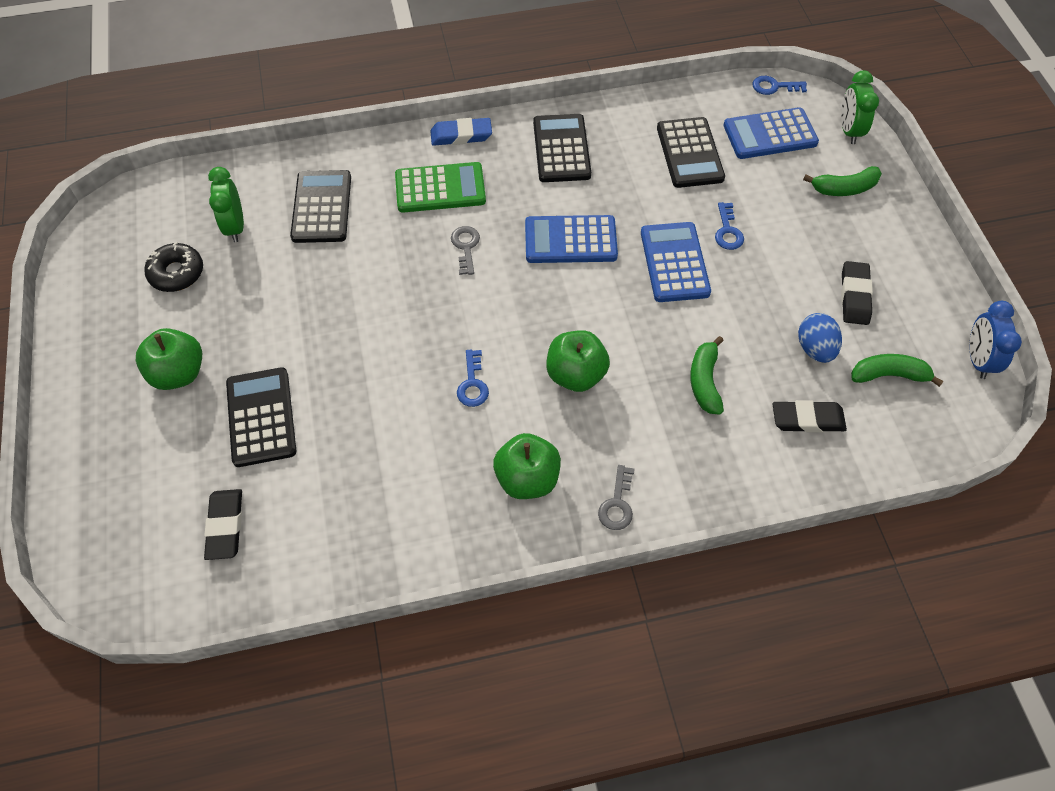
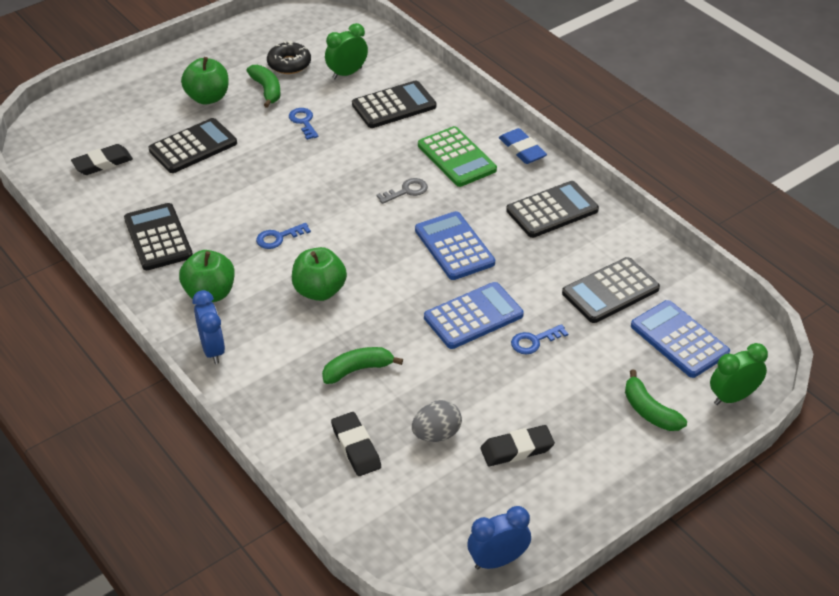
camera: 65 degrees right, 15 degrees down
grey key [598,465,635,530] -> blue clock [192,290,225,364]
blue key [753,76,807,95] -> blue key moved to [289,108,319,140]
blue egg [798,313,842,363] -> grey egg [412,400,462,442]
green banana [851,354,944,387] -> green banana moved to [247,65,281,108]
none -> black calculator [124,203,193,270]

